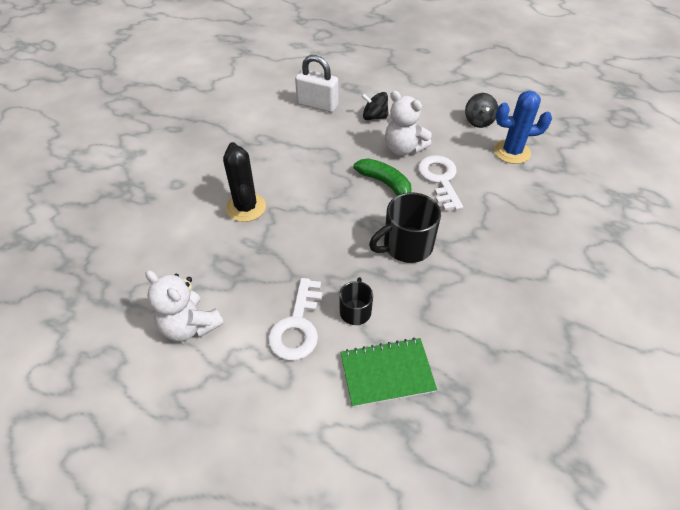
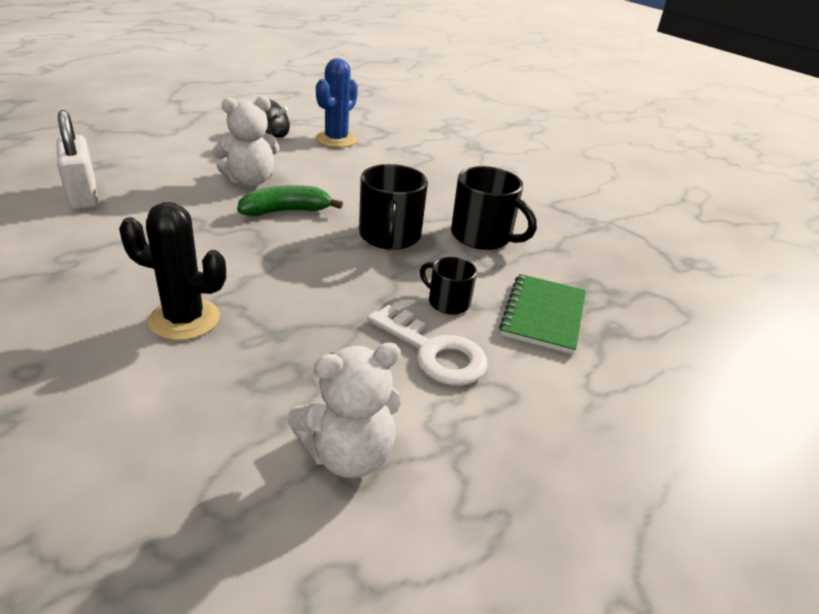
camera: 65 degrees left, 15 degrees down
white padlock [295,55,338,112] -> white padlock turned 75 degrees counterclockwise [56,110,98,210]
black spinning top [361,92,389,120] -> none
white key [418,155,463,211] -> none
none -> black mug [451,166,537,250]

